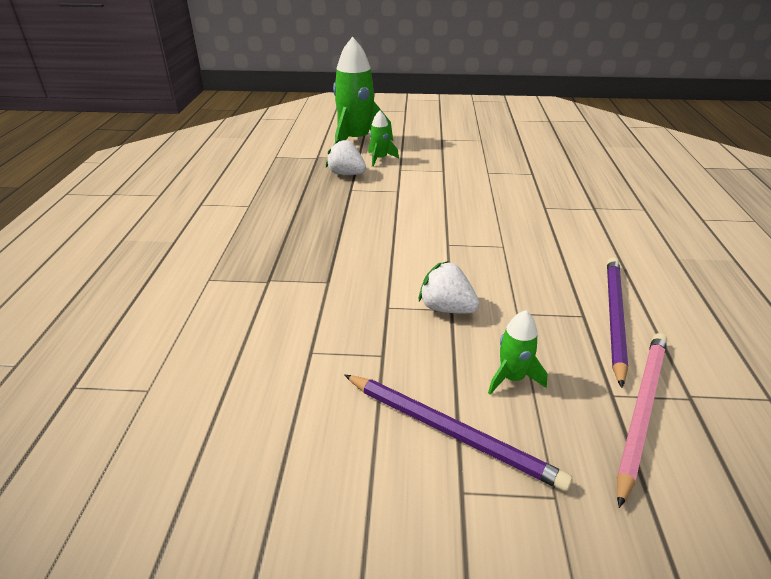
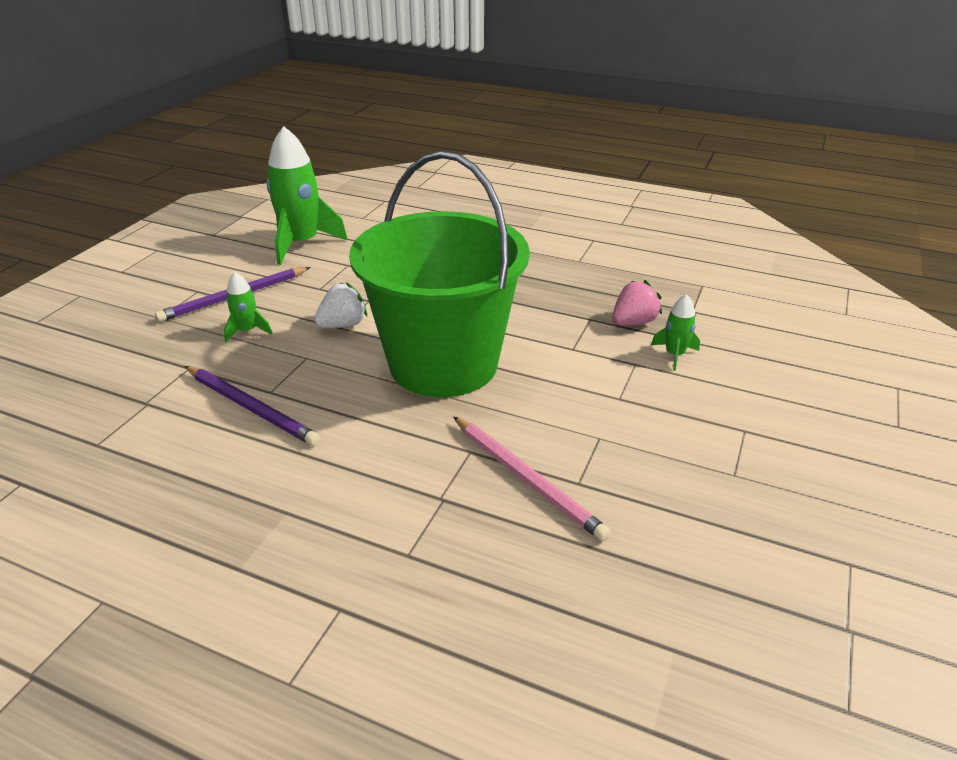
camera: 110 degrees right, 0 degrees up
white strawberry [326,138,366,175] -> pink strawberry [612,280,662,326]
green rocket [333,37,393,142] -> green rocket moved to [266,126,348,265]
pink pencil [617,333,667,508] -> pink pencil moved to [453,416,611,541]
none -> green bucket [349,151,530,397]

